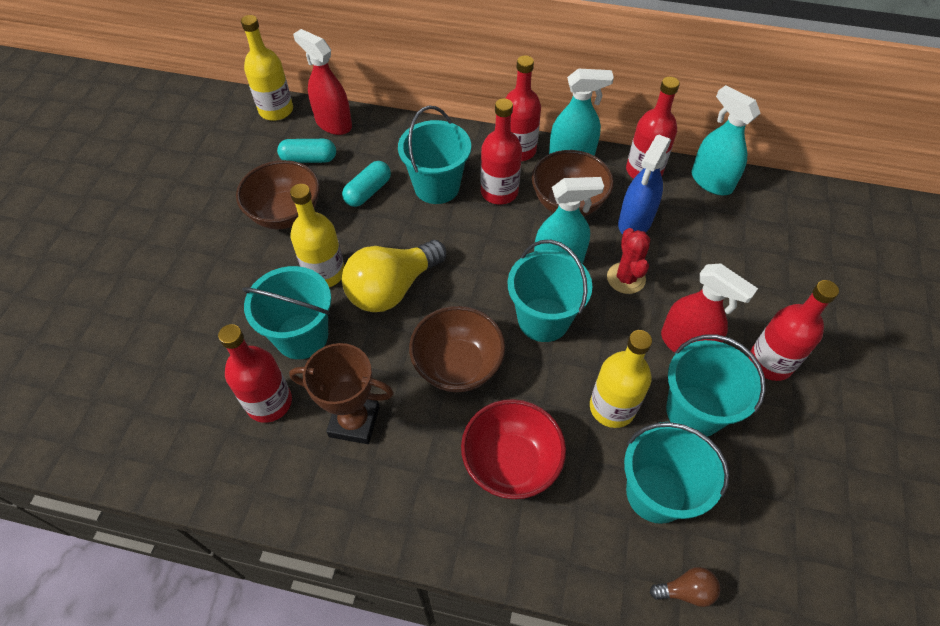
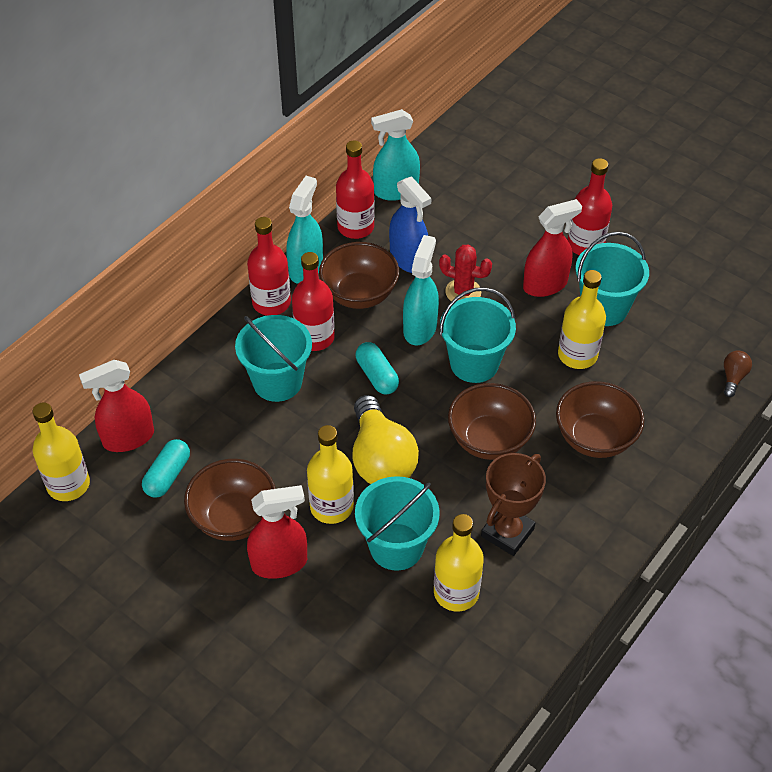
camera: 65 degrees left, 5 degrees down
red bottle [218,324,292,423] -> yellow bottle [434,514,484,612]
turquoise capsule [342,161,391,207] -> turquoise capsule moved to [356,342,399,394]
red bowl [461,399,566,499] -> brown bowl [556,381,644,458]
turquoise bucket [624,422,729,524] -> none
none -> red spray bottle [247,485,307,579]

